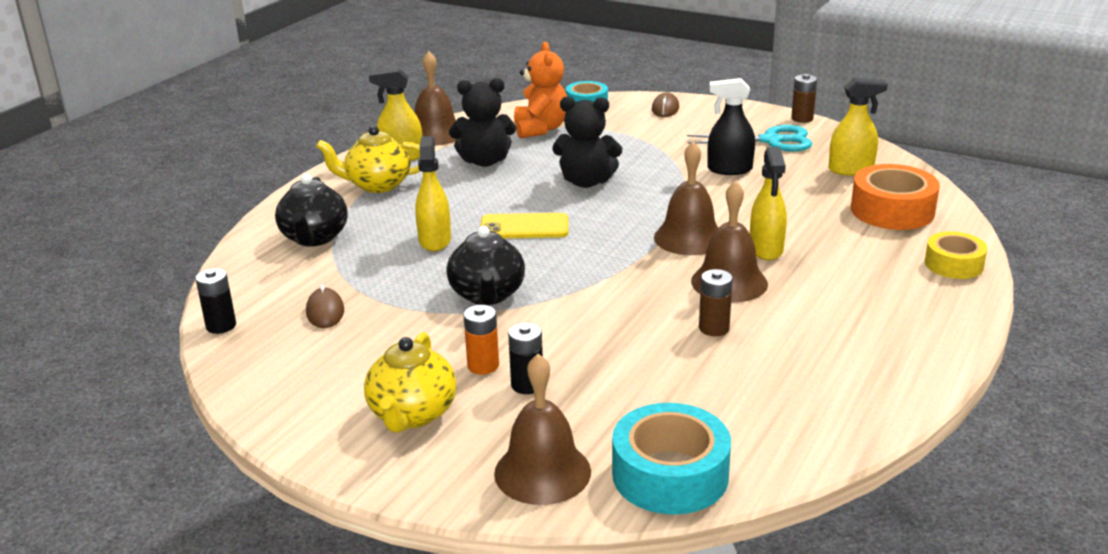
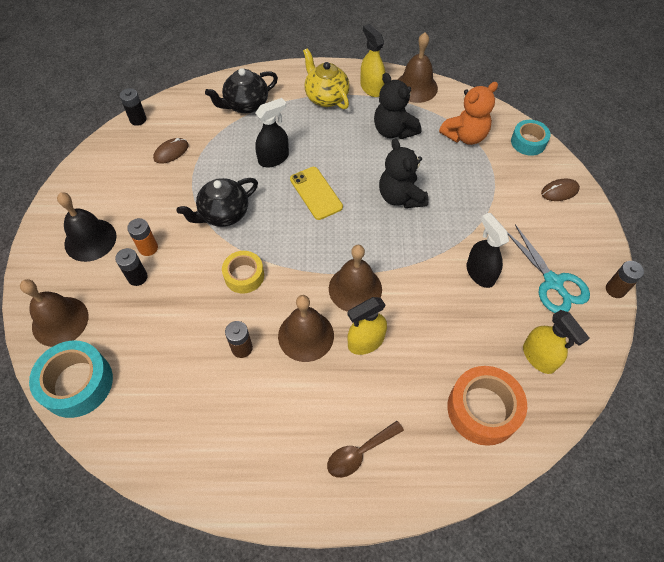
camera: 60 degrees right, 30 degrees up
yellow teapot [364,332,457,432] -> black bell [57,192,117,262]
yellow spray bottle [415,136,451,251] -> black spray bottle [255,98,289,167]
yellow tape [925,232,988,279] -> yellow tape moved to [222,251,264,294]
none -> brown spoon [327,421,404,478]

